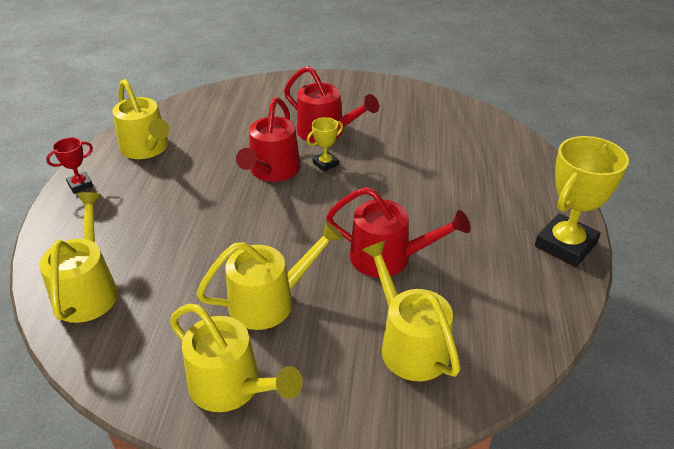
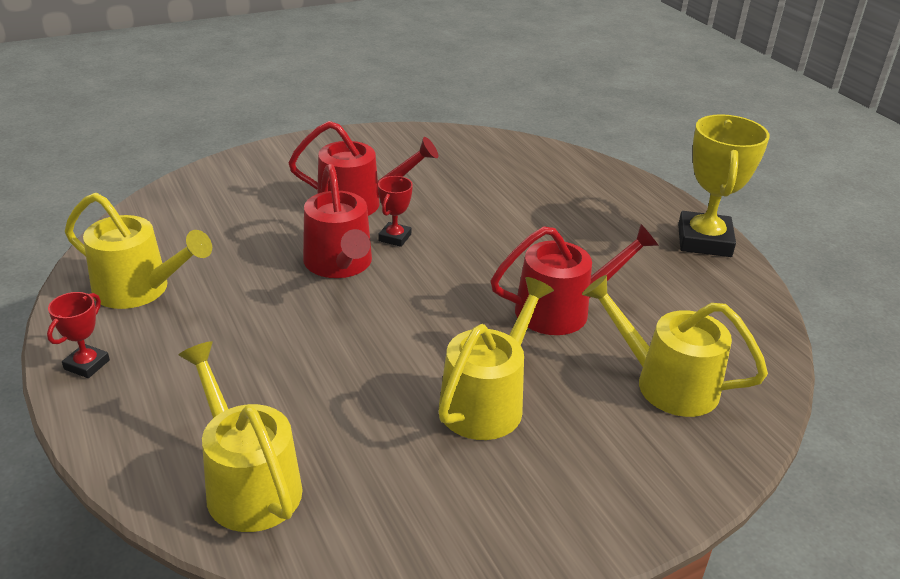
camera: 35 degrees left, 5 degrees down
yellow watering can [170,304,303,412] -> none
yellow trophy [307,117,343,172] -> red trophy [378,176,413,247]

